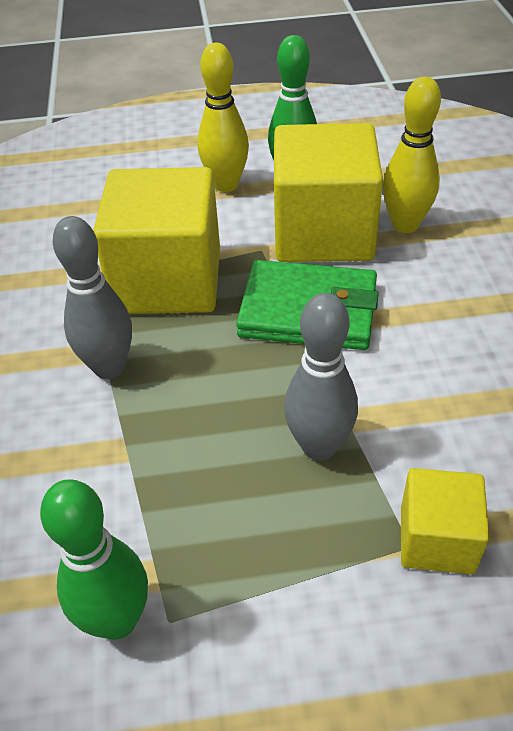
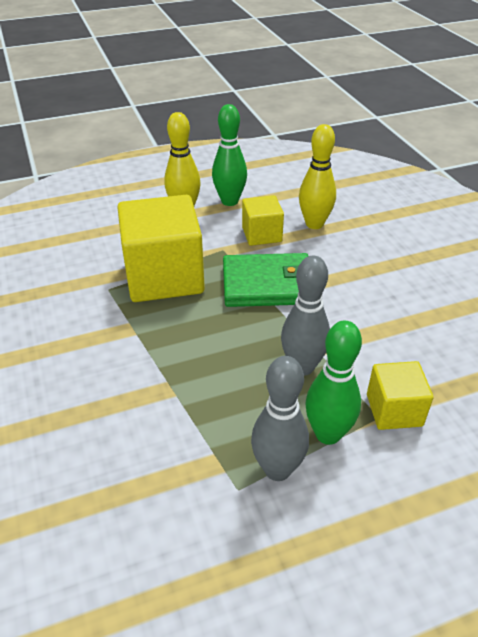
camera: 15 degrees left, 5 degrees down
green bowling pin [40,479,148,640] -> green bowling pin moved to [305,321,362,445]
grey bowling pin [53,216,132,379] -> grey bowling pin moved to [251,356,309,481]
yellow cube [274,123,383,262] -> yellow cube [242,195,284,246], size x0.52

